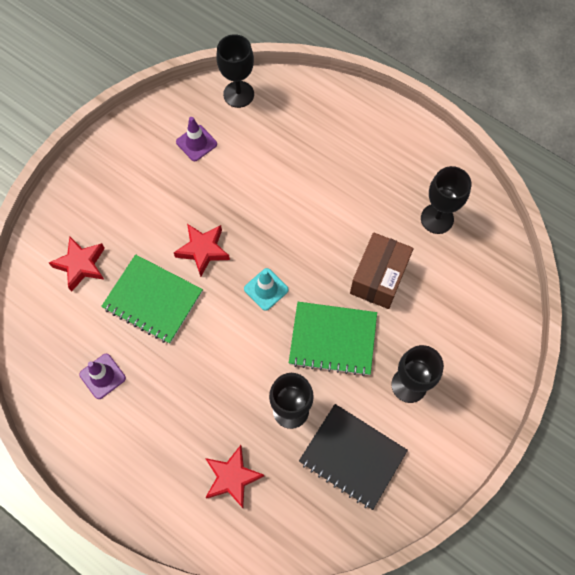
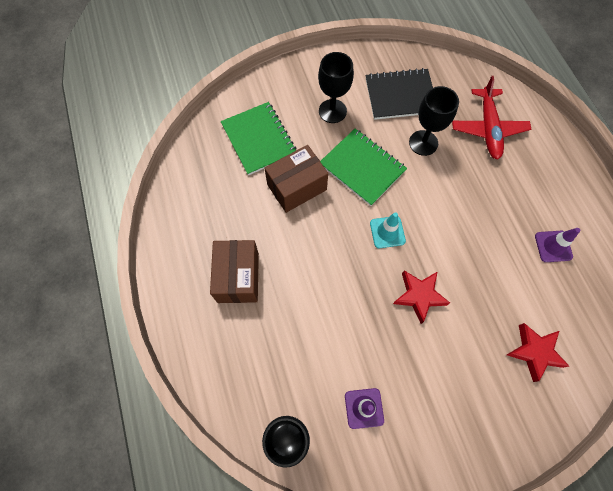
camera: 145 degrees left, 0 degrees up
green notebook [101,254,203,344] -> green notebook moved to [221,102,297,175]
red star [205,445,264,508] -> red plane [452,76,531,160]
black notebook [299,404,408,510] -> black notebook turned 75 degrees counterclockwise [366,68,433,120]
black goblet [421,166,471,234] -> none
none -> brown box [210,240,259,303]

